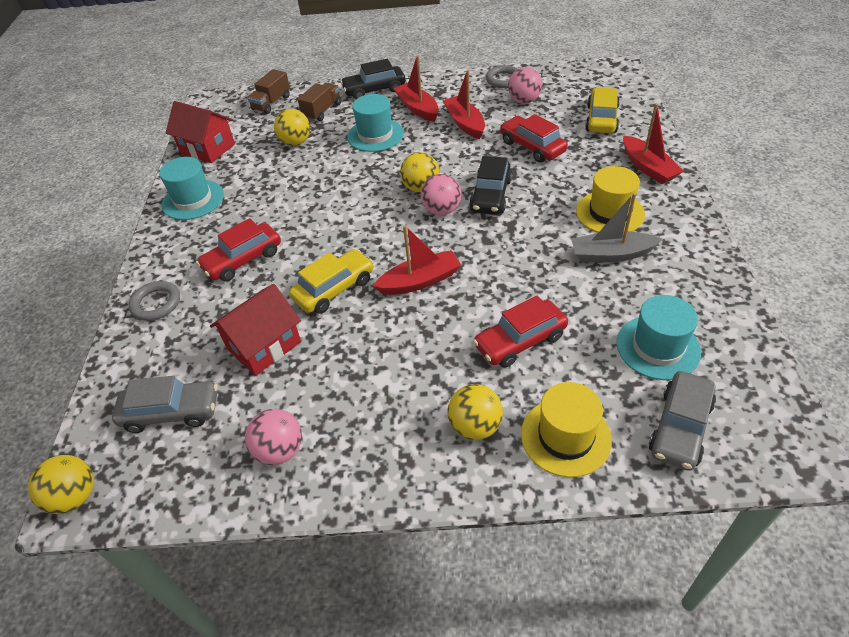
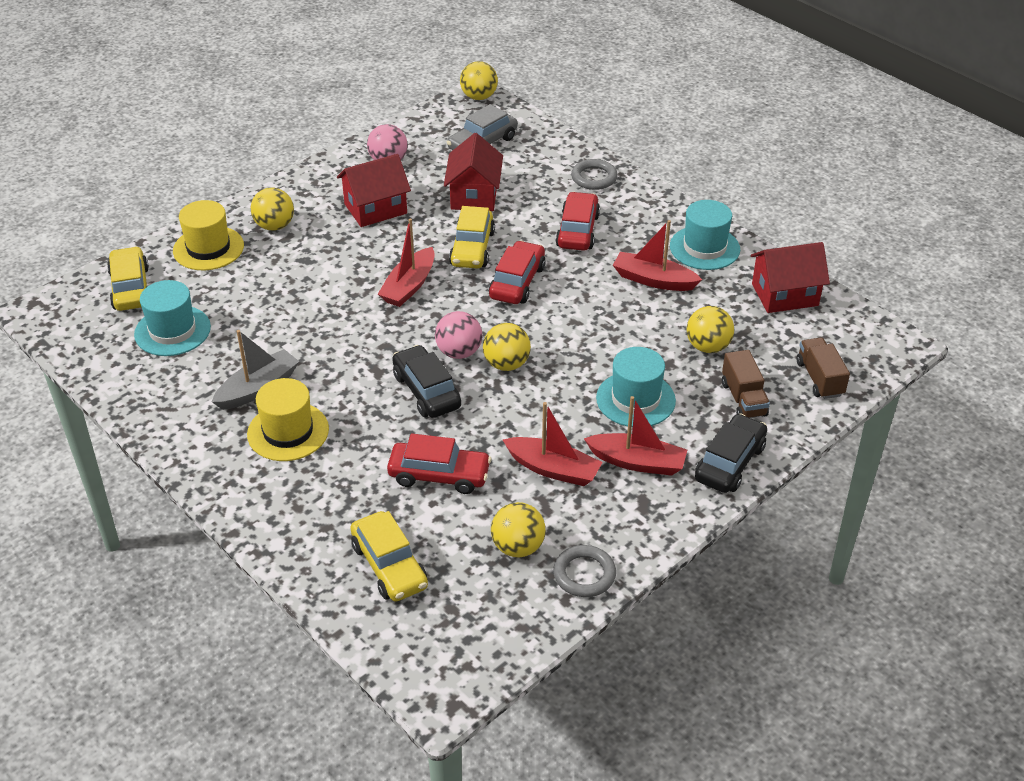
camera: 135 degrees right, 5 degrees down
red car [473,296,568,368] -> red car moved to [489,240,545,304]
pink ball [508,67,543,104] -> yellow ball [491,502,546,558]
red boat [623,103,684,184] -> red boat moved to [613,220,702,291]
grey car [649,371,716,471] -> yellow car [107,246,149,311]
none -> red house [337,154,411,227]

